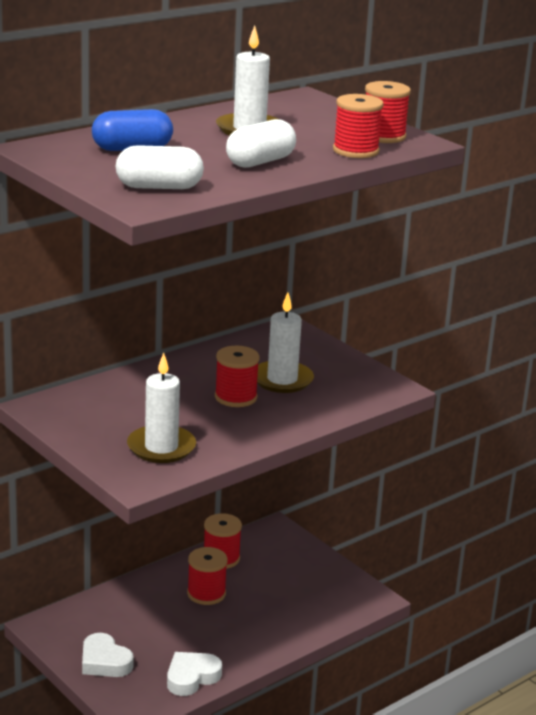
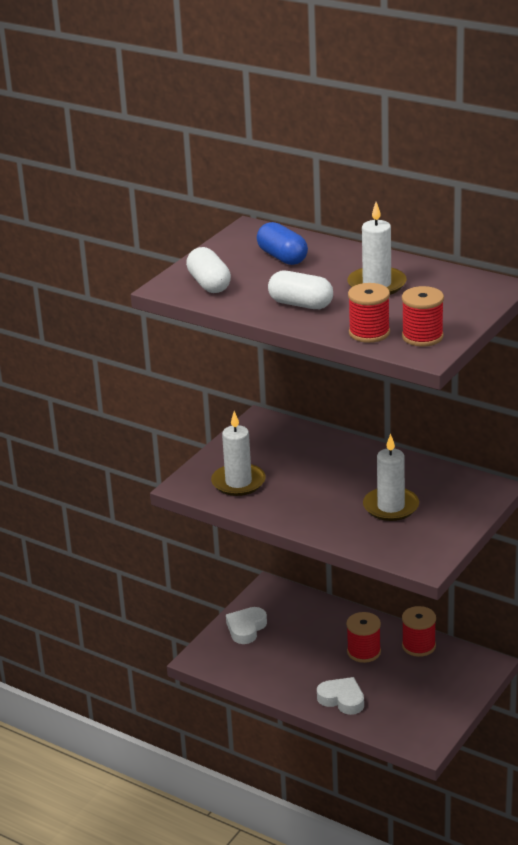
camera: 75 degrees right, 5 degrees up
white heart [167,652,222,696] -> white heart moved to [317,677,364,715]
red spool [215,346,260,407] -> none

